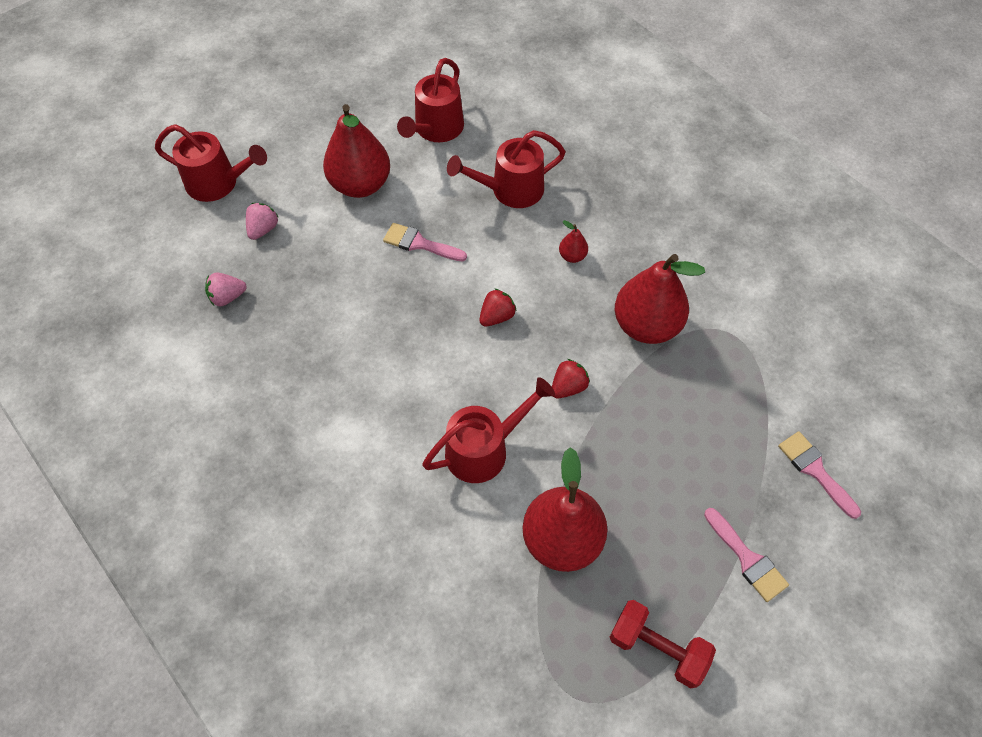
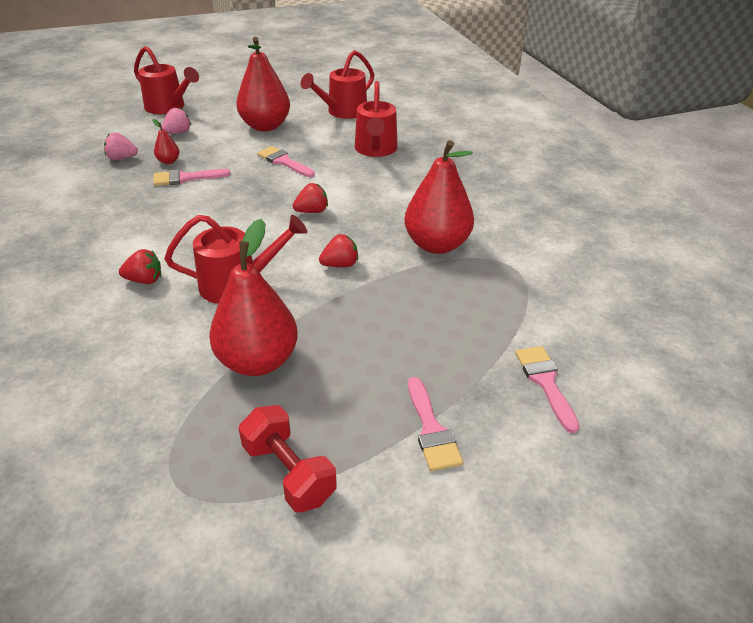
camera: 20 degrees right, 20 degrees down
red watering can [447,130,566,208] -> red watering can turned 90 degrees counterclockwise [355,81,398,157]
red pear [559,220,588,263] -> red pear moved to [152,119,179,164]
none -> red strawberry [119,249,161,284]
none -> pink brush [153,169,231,186]

